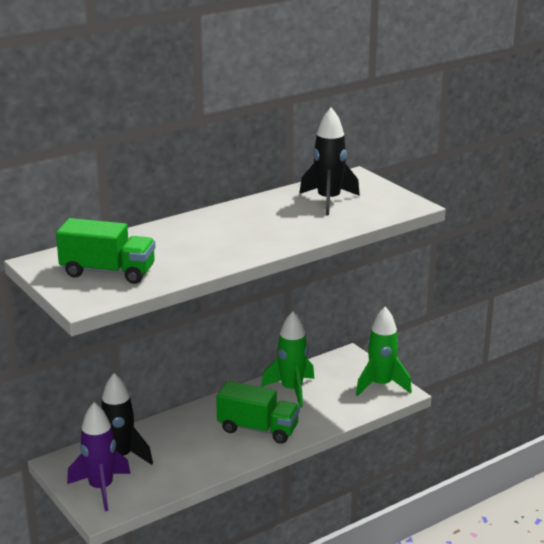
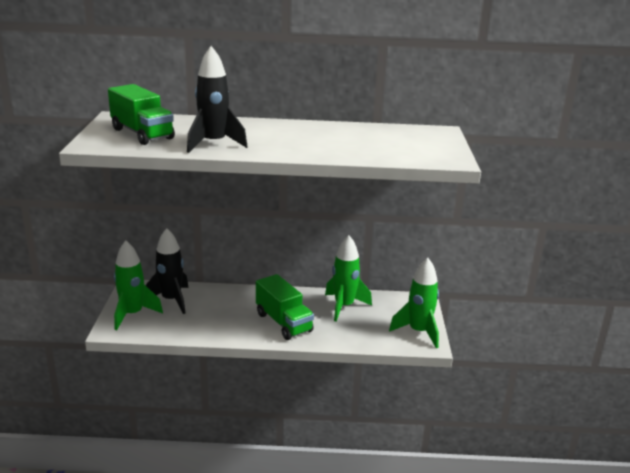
camera: 35 degrees right, 0 degrees up
purple rocket [67,402,131,511] -> green rocket [114,240,163,330]
black rocket [299,107,360,215] -> black rocket moved to [187,46,248,153]

